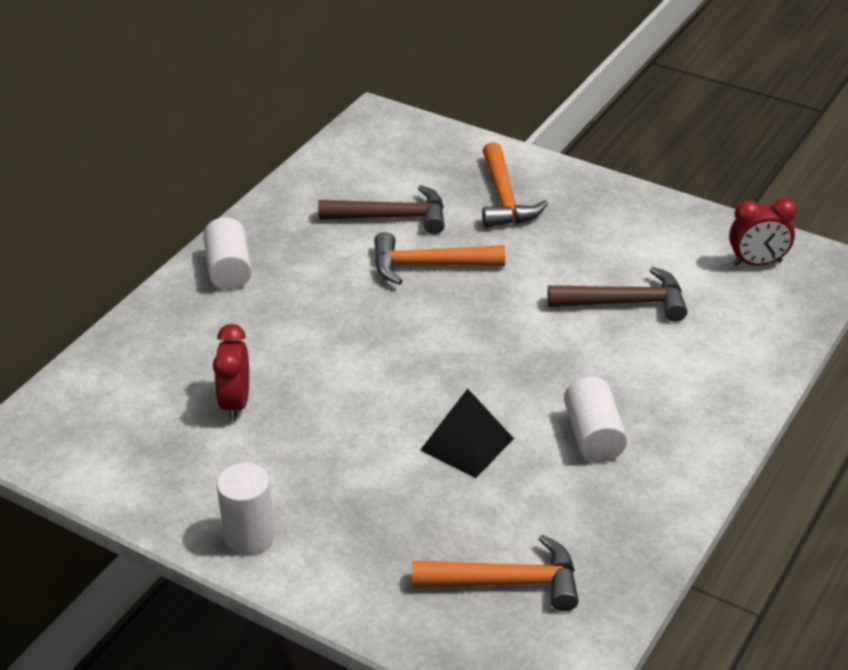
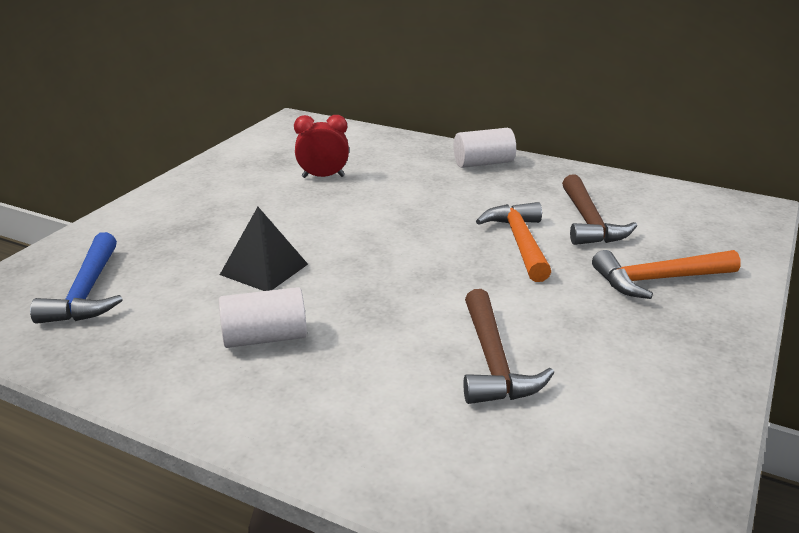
camera: 85 degrees right, 10 degrees down
white cylinder [216,463,275,555] -> none
orange hammer [412,535,579,611] -> blue hammer [30,232,123,324]
red clock [729,198,797,266] -> none

